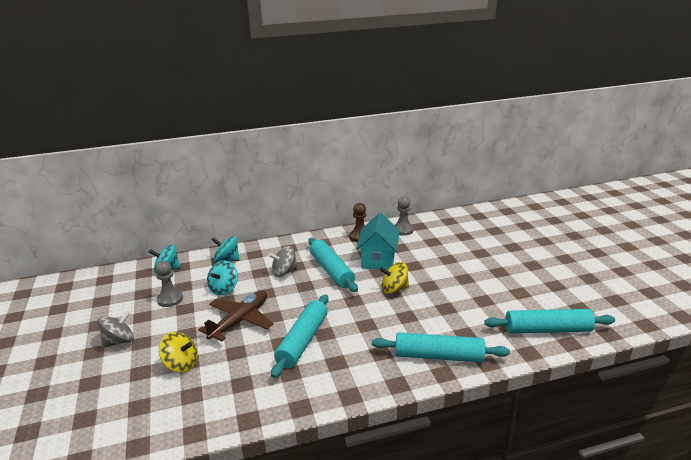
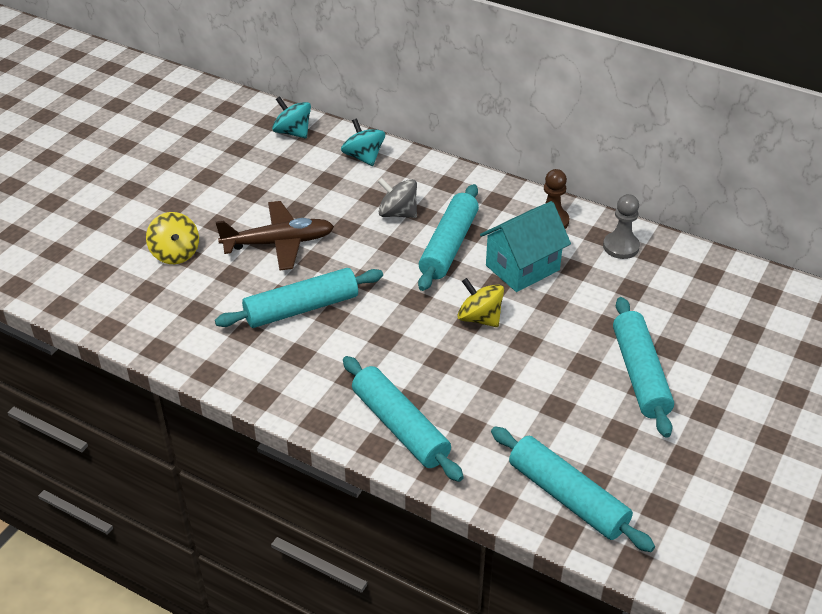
camera: 45 degrees right, 15 degrees up
grey spinning top [98,311,134,348] -> none
grey pawn [156,261,183,307] -> none
turquoise spinning top [207,261,238,296] -> none
none -> turquoise rolling pin [613,297,674,438]

